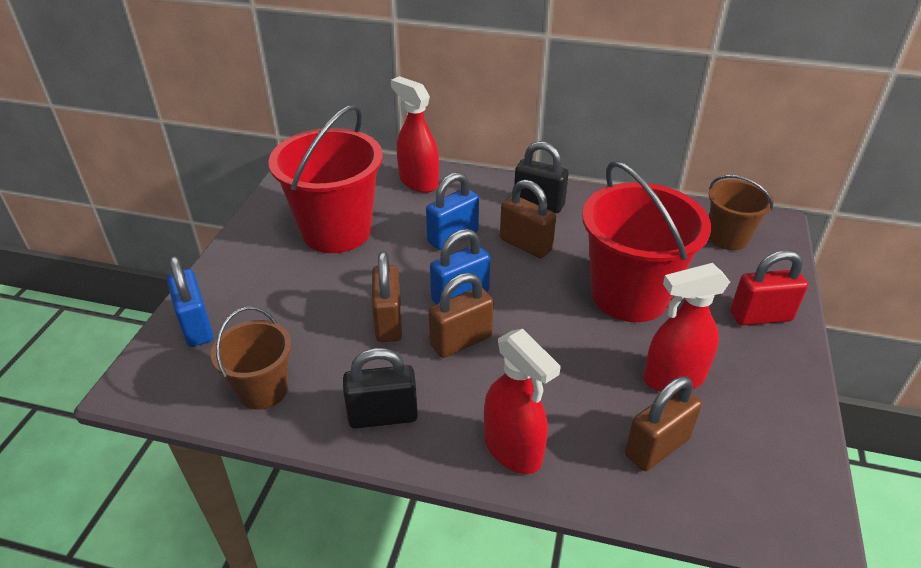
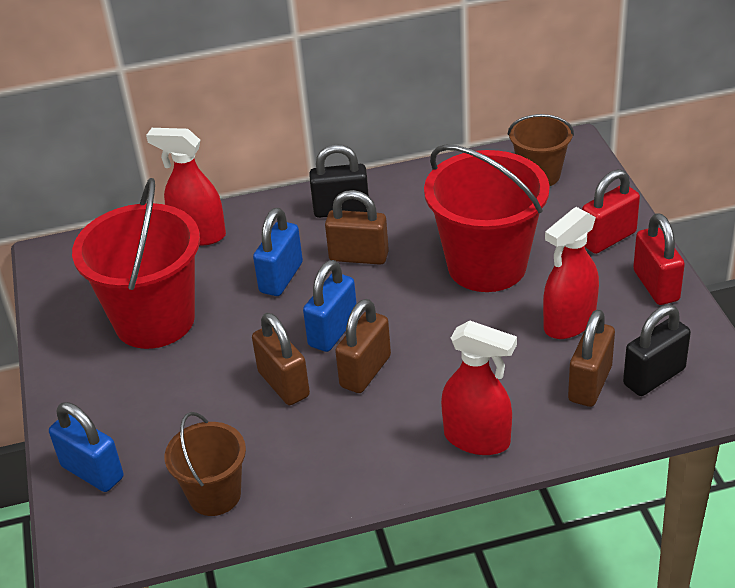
camera: 25 degrees left, 0 degrees up
black padlock [343,348,418,429] -> black padlock moved to [623,305,691,396]
none -> red padlock [633,213,685,305]

